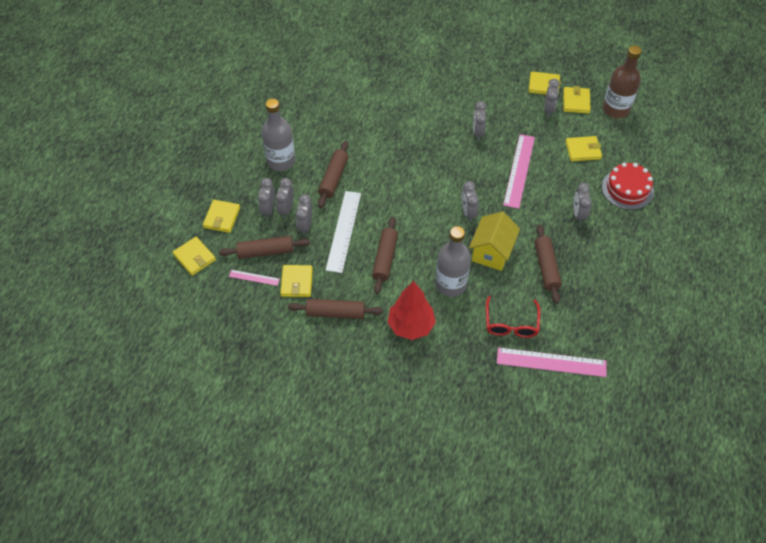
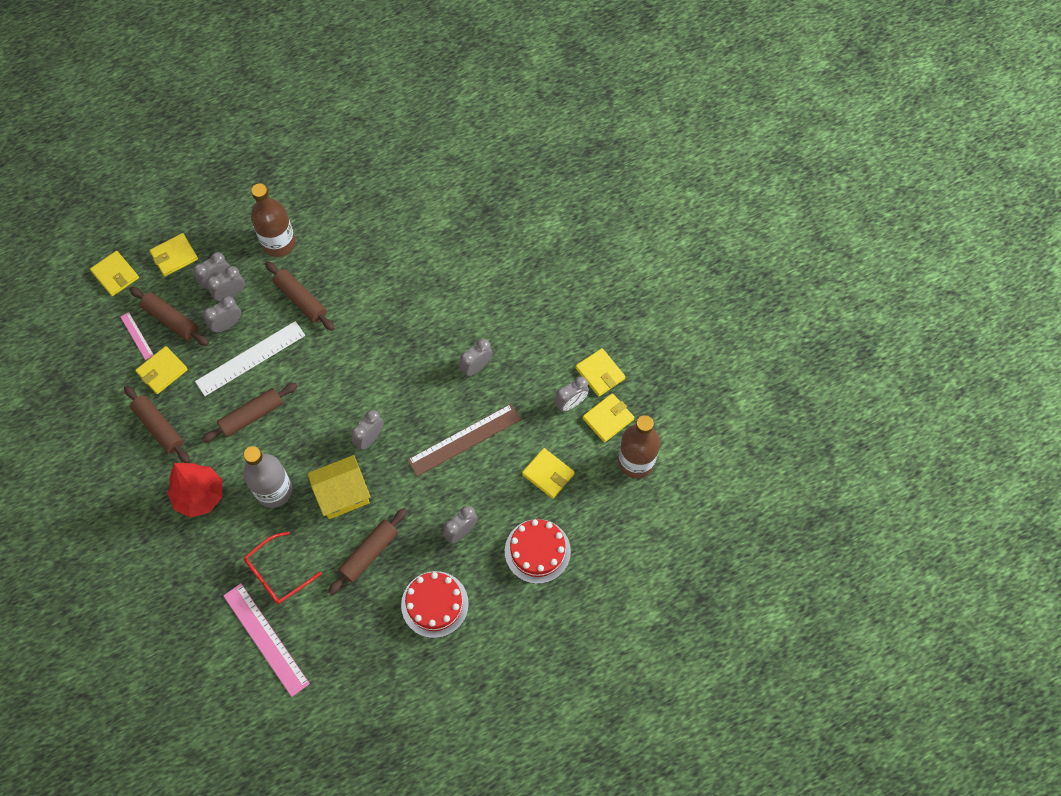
camera: 45 degrees right, 10 degrees up
yellow wallet [172,237,216,276] -> yellow wallet turned 45 degrees counterclockwise [90,251,139,296]
grey bottle [261,99,295,171] -> brown bottle [251,183,296,257]
brown rolling pin [318,141,349,208] -> brown rolling pin turned 75 degrees clockwise [265,261,335,331]
pink ruler [503,134,535,209] -> brown ruler [408,404,521,476]
none -> red cake [401,571,469,638]

